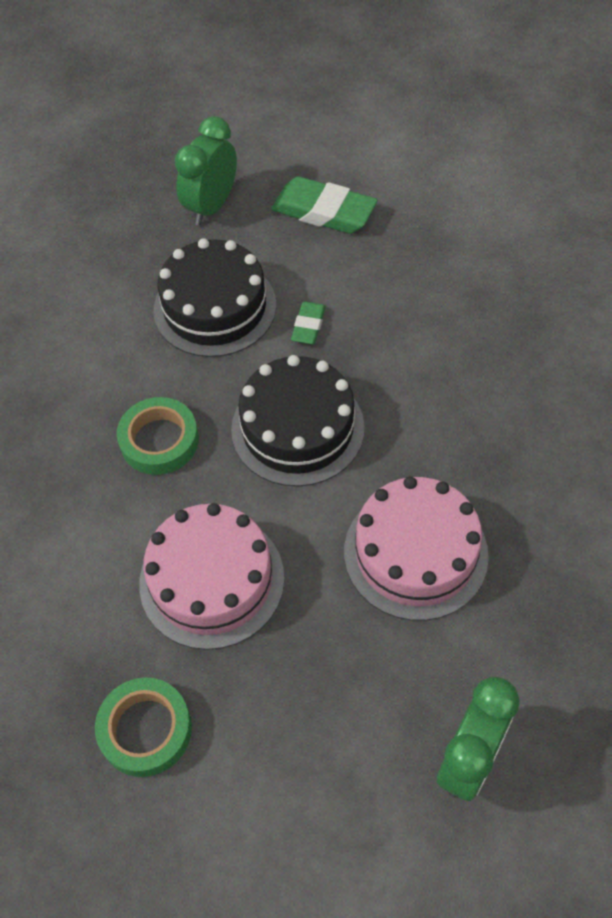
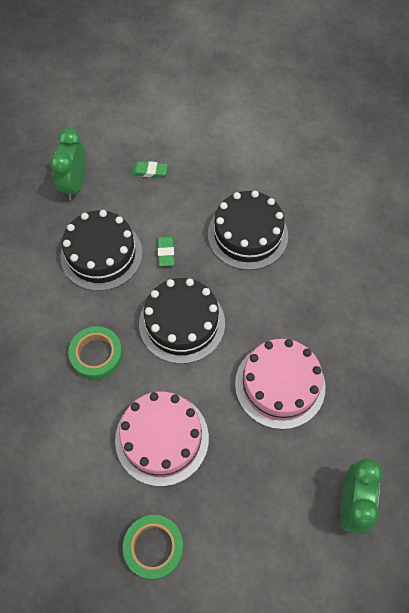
camera: 20 degrees left, 5 degrees up
green eraser [271,176,378,234] -> green eraser [132,161,168,178], size x0.53
none -> black cake [208,191,288,270]

